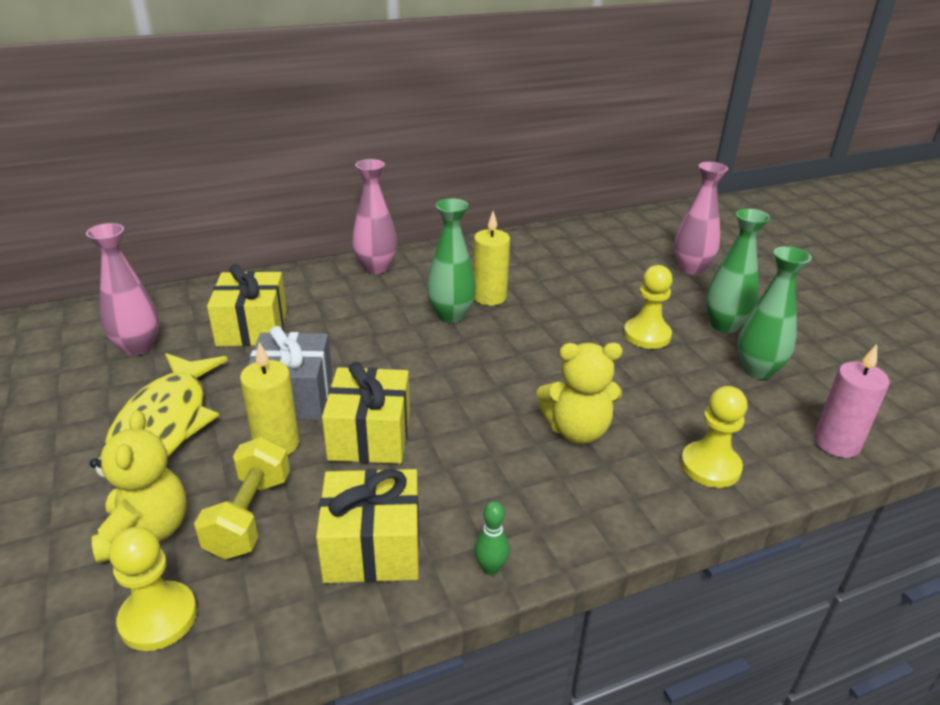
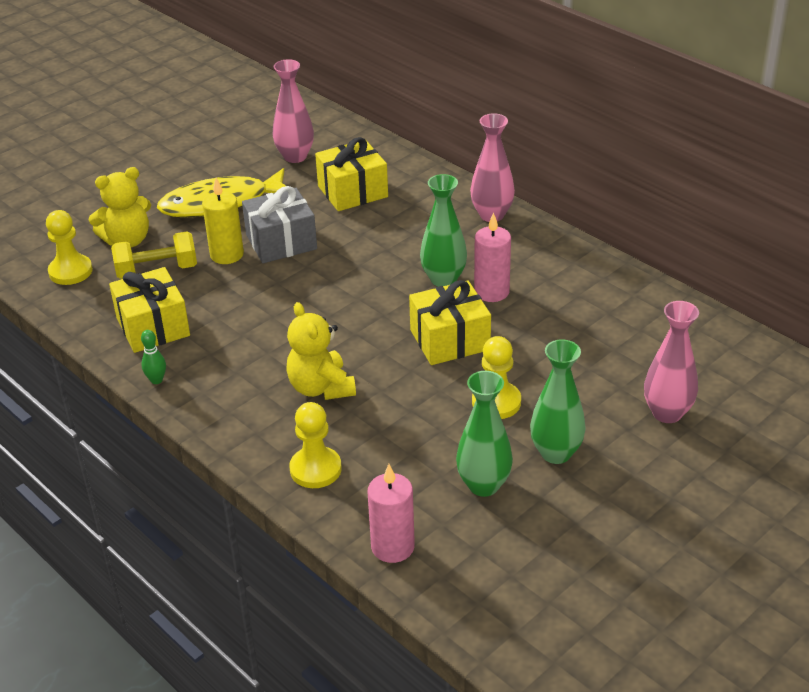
camera: 70 degrees right, 5 degrees up
yellow gift [322,362,410,464] -> yellow gift moved to [409,280,491,365]
yellow candle [473,211,510,306] -> pink candle [474,212,511,302]

